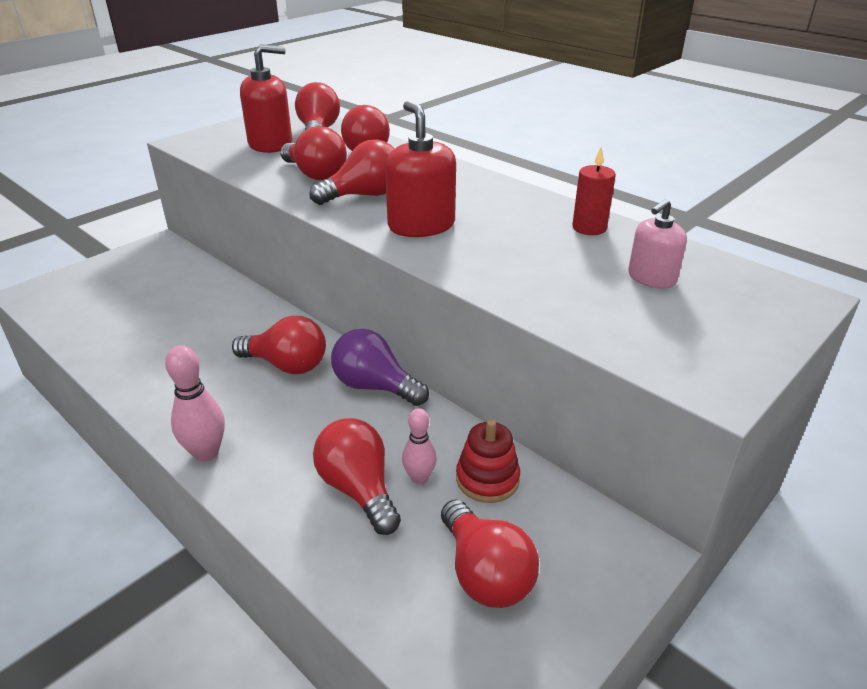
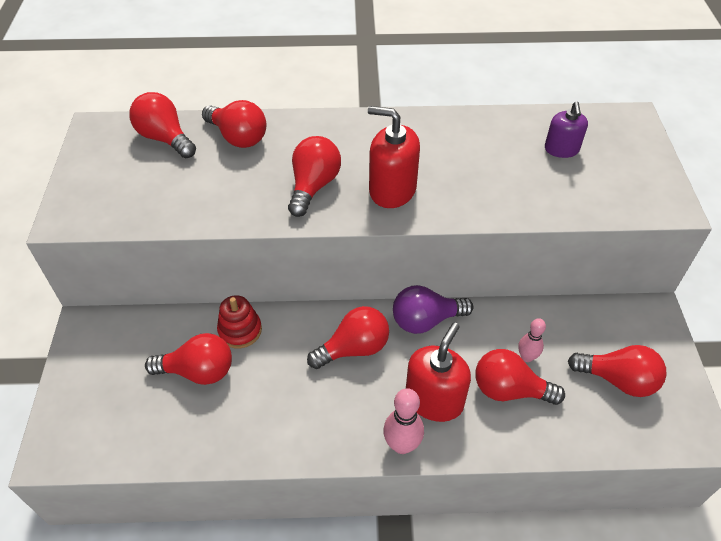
camera: 45 degrees left, 15 degrees up
red soap dispenser [240,44,292,153] -> red soap dispenser moved to [406,322,471,422]
red light bulb [280,126,347,180] -> red light bulb moved to [145,333,232,385]
red stacking toy [456,420,520,503] -> red stacking toy moved to [217,295,262,349]
red candle [572,147,616,235] -> none
pink soap dispenser [628,199,687,289] -> purple soap dispenser [545,102,588,158]

